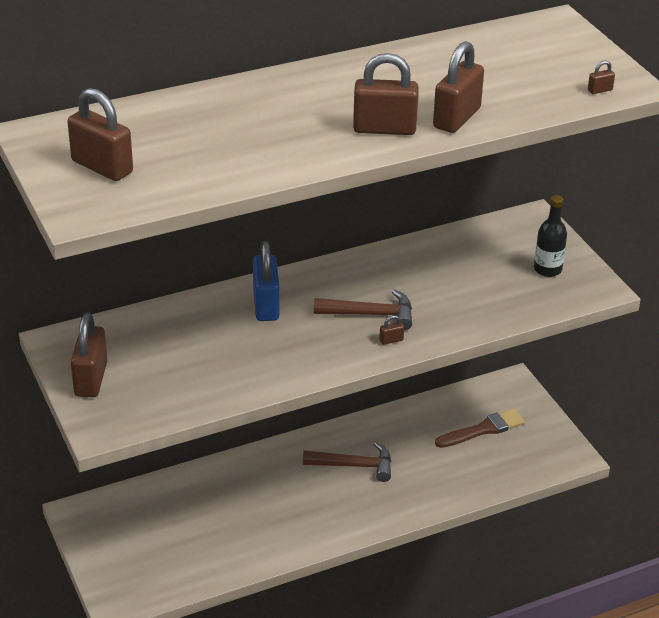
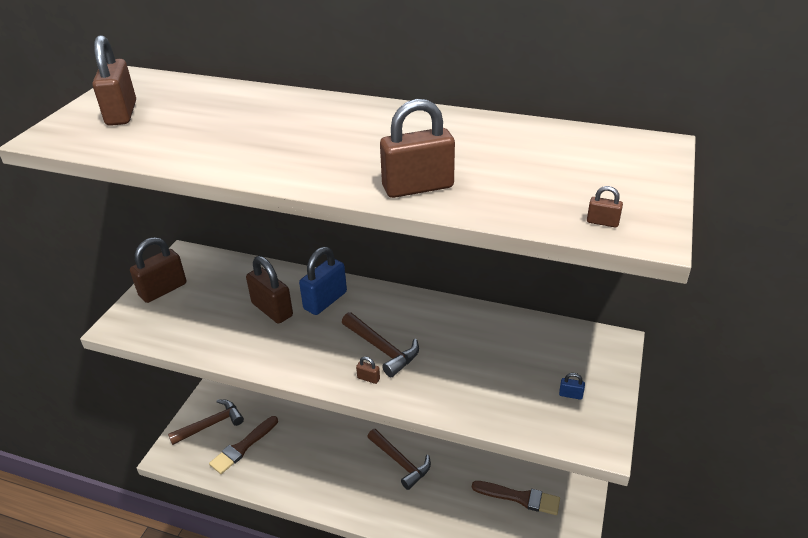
camera: 45 degrees right, 0 degrees up
brown padlock [353,53,419,135] -> brown padlock moved to [246,256,293,324]
black bottle [534,195,567,277] -> blue padlock [559,373,585,400]
none -> brown hammer [168,399,244,445]
none -> brown brush [209,416,278,474]

